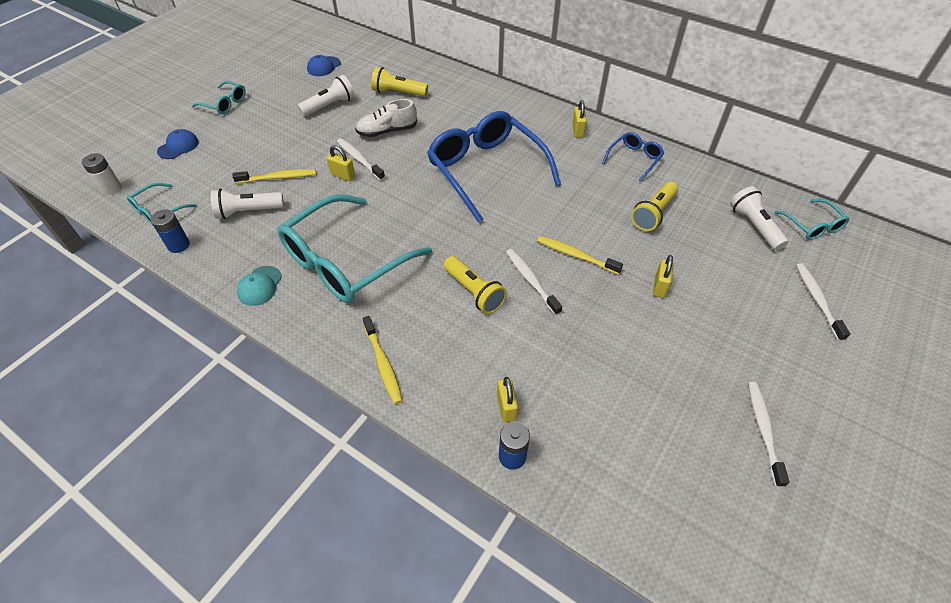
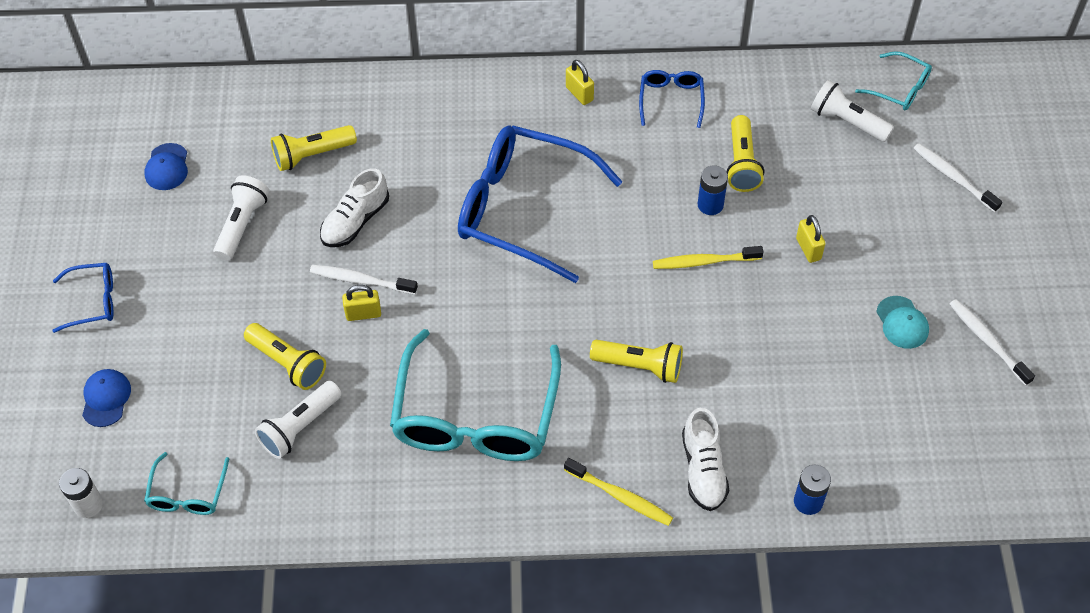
camera: 35 degrees left, 5 degrees up
blue battery [151,209,190,253] -> blue battery moved to [698,165,728,215]
turquoise glasses [192,81,246,114] -> blue glasses [53,263,113,333]
yellow toothbrush [232,169,316,184] -> yellow flashlight [244,323,326,390]
turquoise cap [237,266,282,306] -> turquoise cap moved to [876,296,929,349]
yellow padlock [497,377,518,423] -> none
white toothbrush [506,249,562,316] -> none
none -> white shoe [682,408,729,511]

